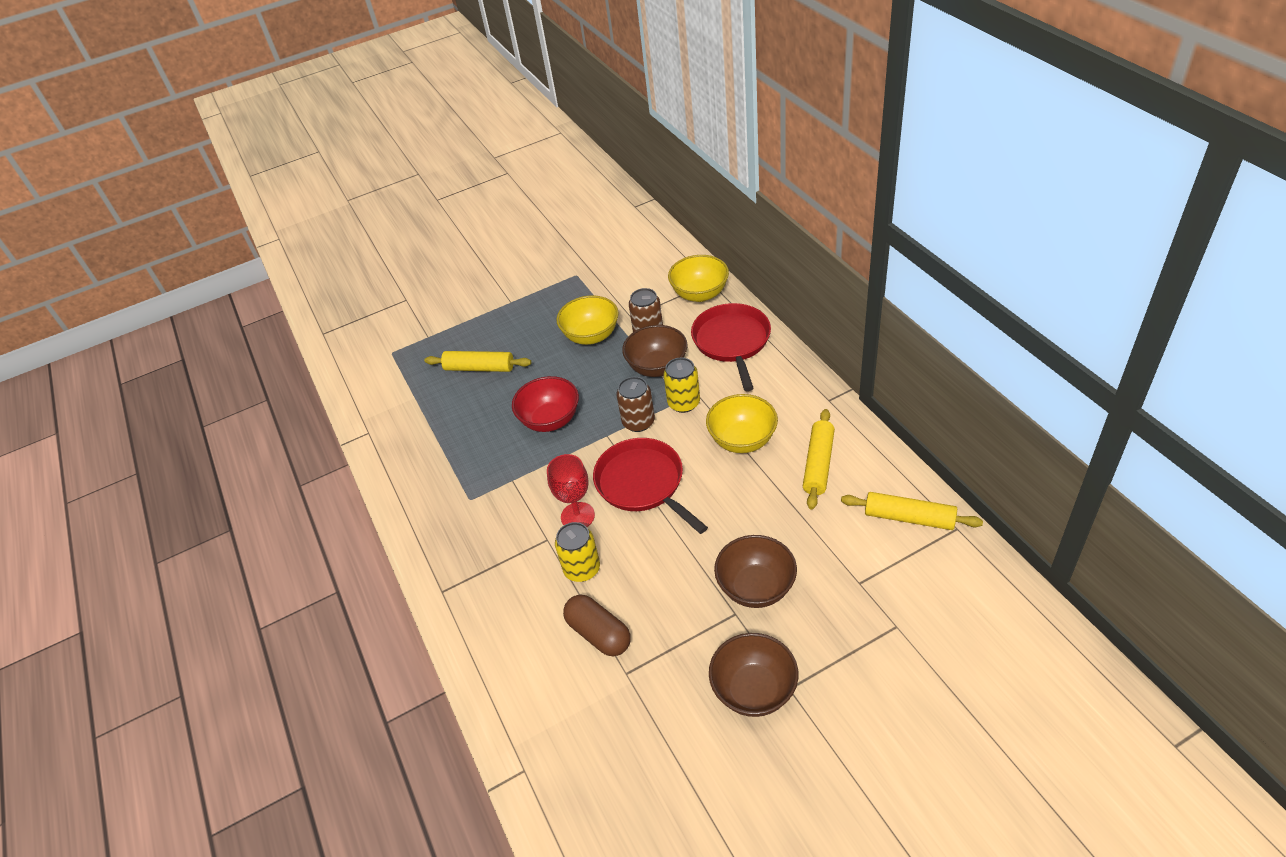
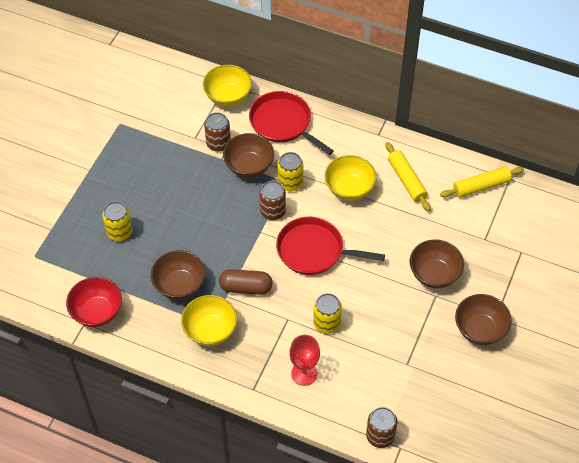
camera: 45 degrees left, 10 degrees up
yellow rolling pin [424,351,531,372] -> yellow can [102,201,132,241]
red bowl [512,376,579,432] -> red bowl moved to [66,277,122,327]
red goblet [547,454,595,527] -> red goblet moved to [289,335,320,386]
yellow bowl [556,295,618,345] -> yellow bowl moved to [181,295,237,346]
brown capsule [563,595,631,656] -> brown capsule moved to [219,269,273,295]
none -> brown bowl [151,250,205,300]
none -> brown can [366,407,397,448]

